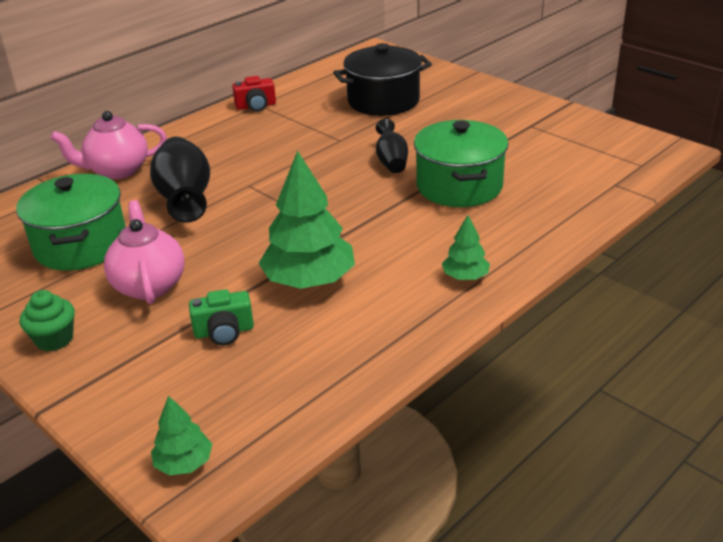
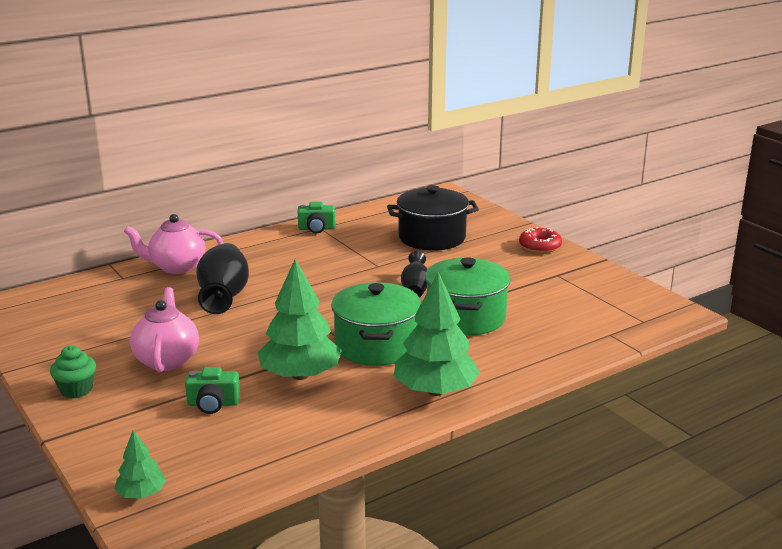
camera: 10 degrees right, 10 degrees down
green pot [17,174,126,271] -> green pot moved to [331,282,421,366]
red camera [232,76,276,112] -> green camera [298,202,335,234]
green tree [442,215,490,280] -> green tree [394,272,480,396], size x1.99
none -> red donut [519,227,562,253]

